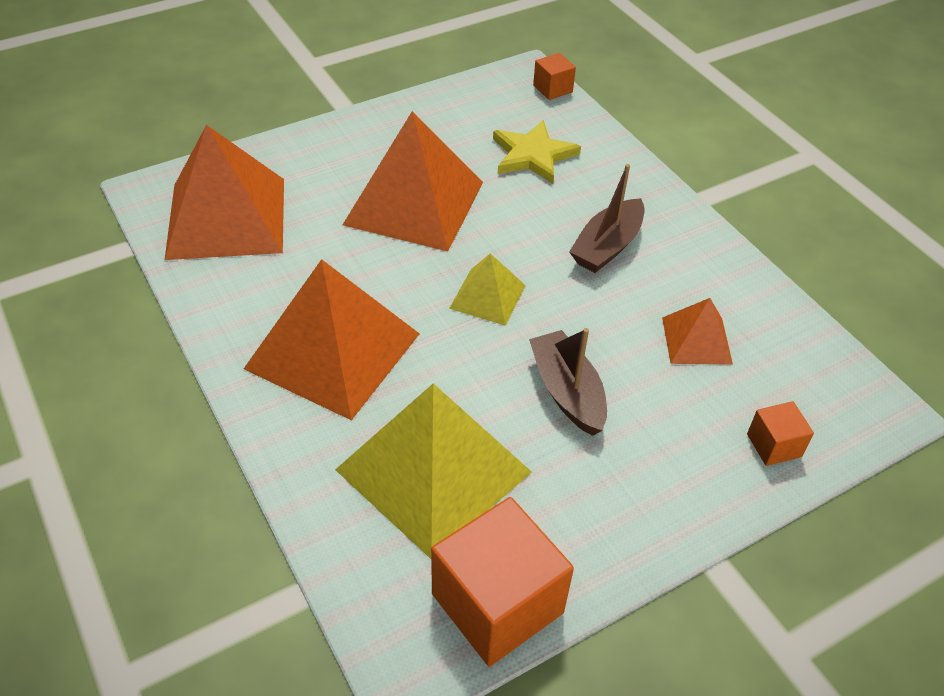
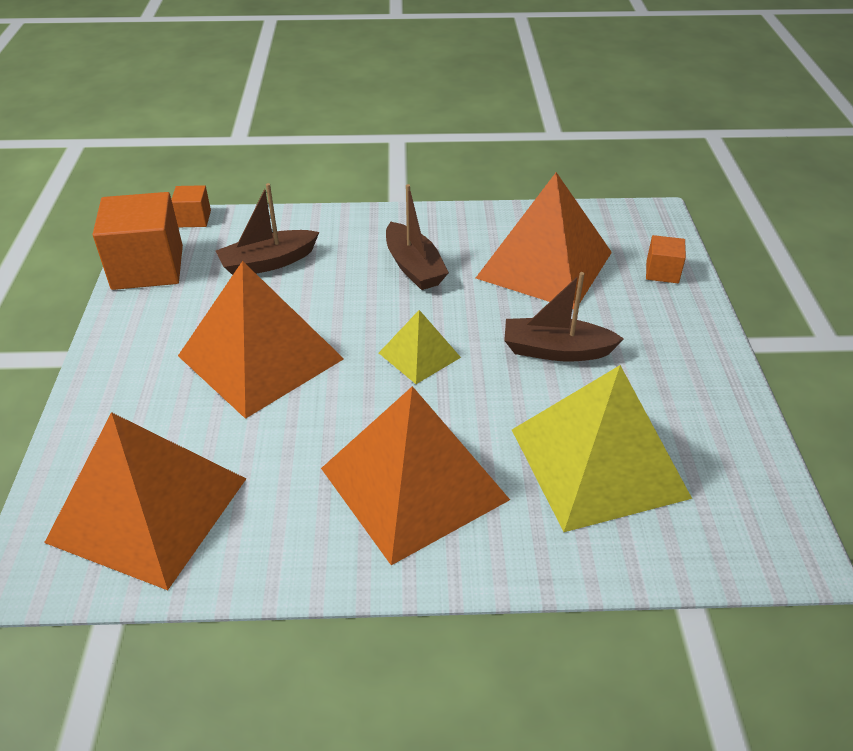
camera: 60 degrees left, 5 degrees down
orange cube [431,497,574,667] -> orange cube moved to [93,192,183,290]
yellow star [493,120,581,184] -> brown boat [216,183,319,275]
orange pyramid [662,298,733,365] -> orange pyramid [476,172,612,310], size x2.01

